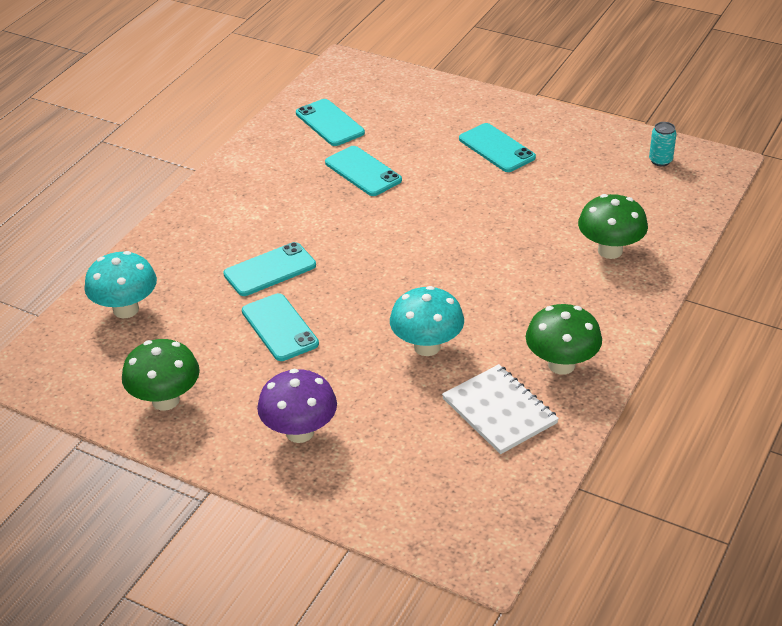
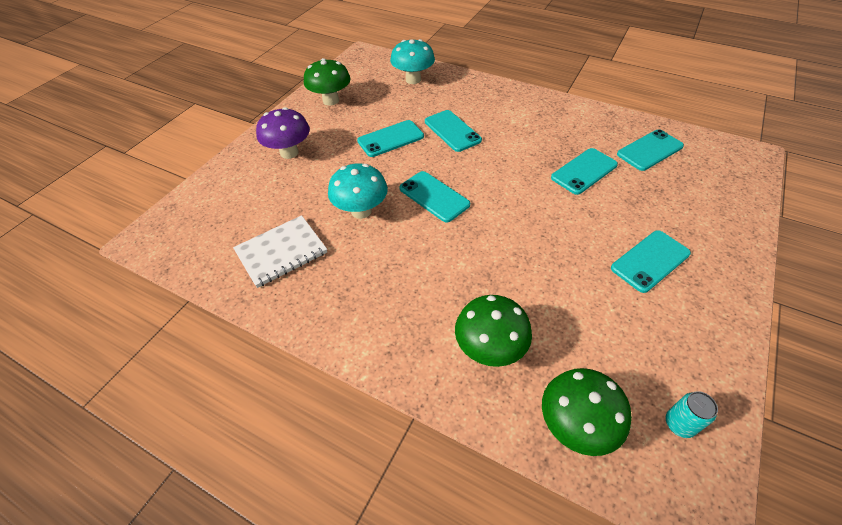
camera: 90 degrees right, 10 degrees up
green mushroom [526,304,602,375] -> green mushroom moved to [542,368,632,456]
none -> turquoise phone [399,171,470,222]

